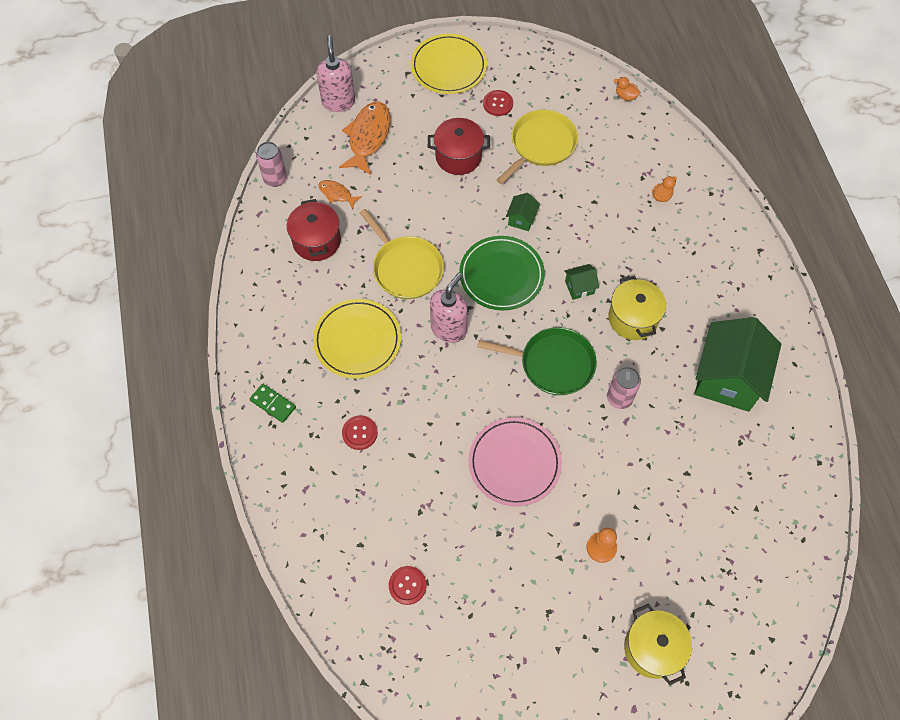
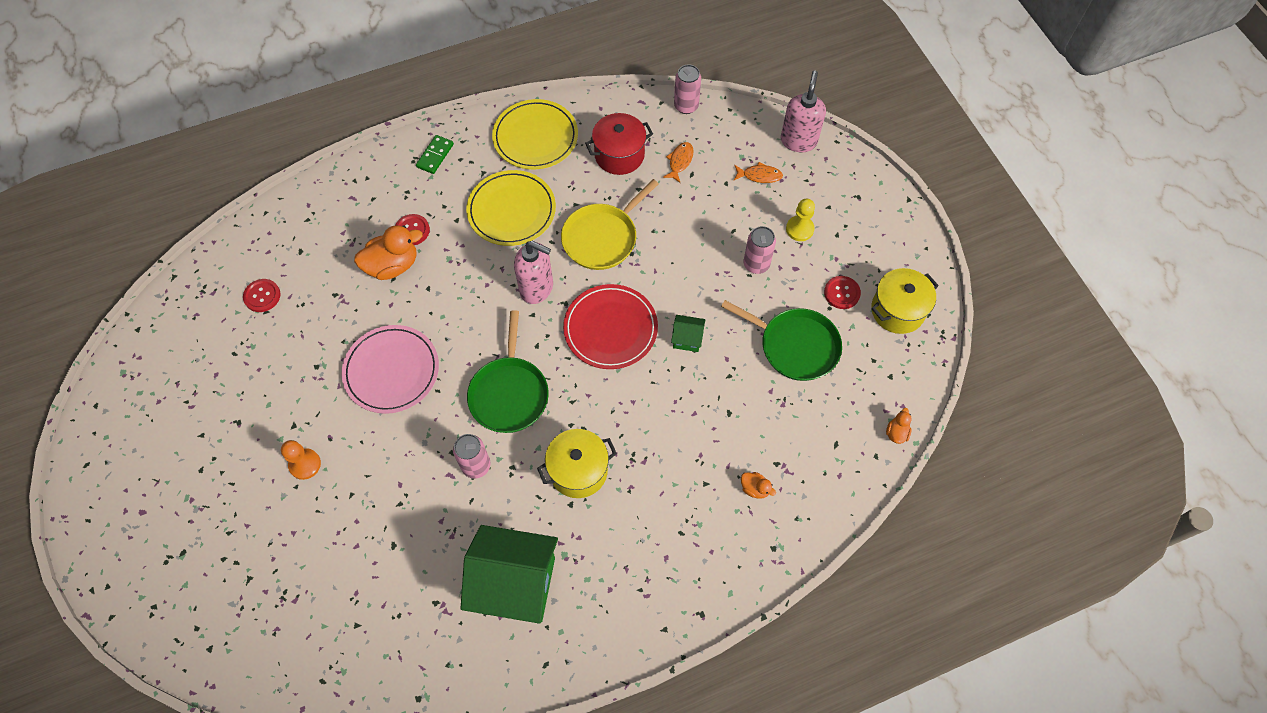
camera: 80 degrees right, 0 degrees up
pink soap dispenser [316,35,355,112] -> pink soap dispenser turned 60 degrees counterclockwise [781,70,826,152]
orange fish [339,102,390,175] -> orange fish [734,162,783,183], size x0.51
yellow plate [411,34,487,94] -> yellow plate moved to [492,99,578,169]
red pot [428,118,490,175] -> pink can [743,226,776,274]
green plate [459,236,545,311] -> red plate [563,284,658,369]
yellow pan [497,110,578,184] -> green pan [721,300,842,381]
green house [564,264,599,300] -> none
yellow pot [624,603,692,685] -> yellow pot moved to [871,268,939,334]
none -> orange duck [354,225,422,280]
none -> yellow pawn [786,199,815,241]

